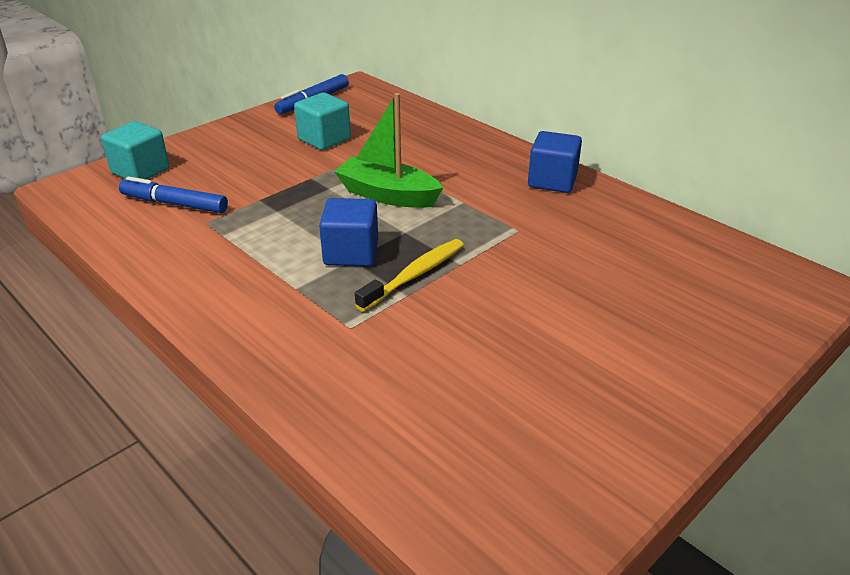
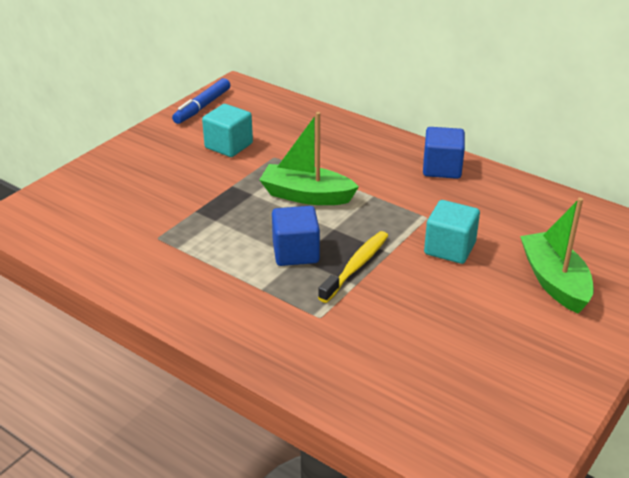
camera: 10 degrees left, 0 degrees up
turquoise cube [101,121,169,180] -> turquoise cube moved to [424,200,480,264]
blue marker [119,176,228,213] -> none
none -> green boat [520,198,594,314]

